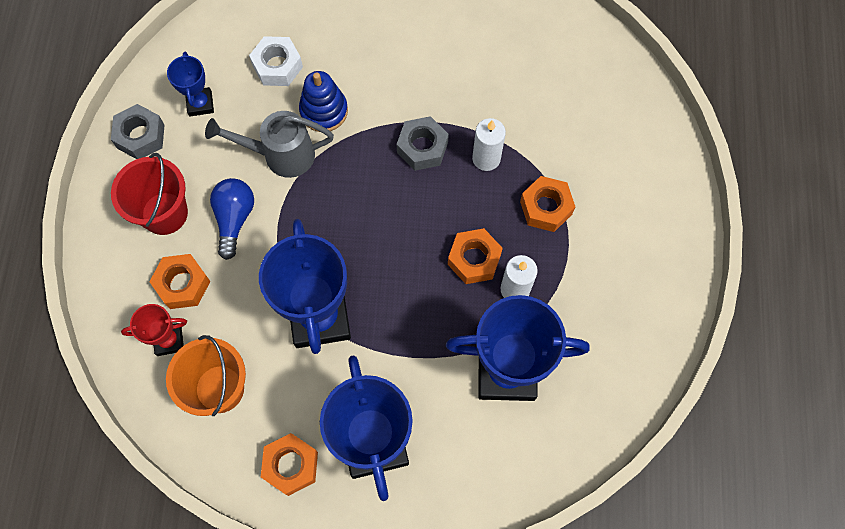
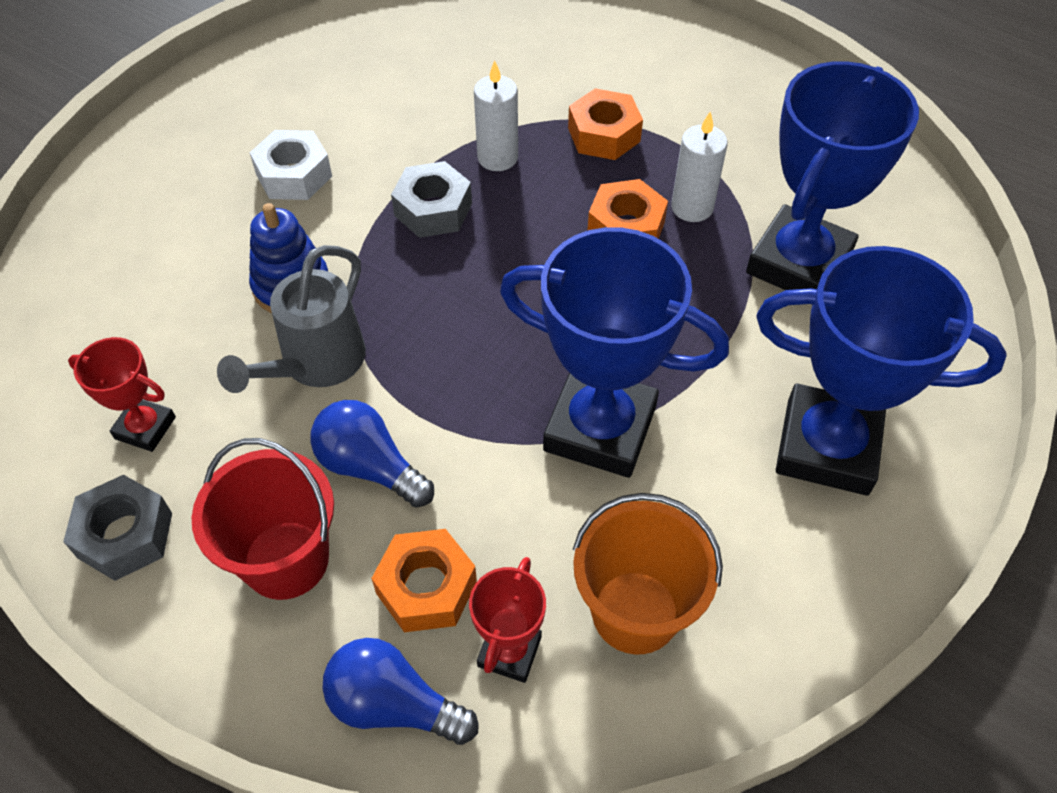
camera: 60 degrees left, 15 degrees down
blue trophy [167,52,214,117] -> red trophy [68,337,176,452]
white nut [249,36,303,86] -> white nut moved to [250,130,332,200]
orange nut [261,433,318,496] -> none
none -> blue light bulb [323,638,478,745]

